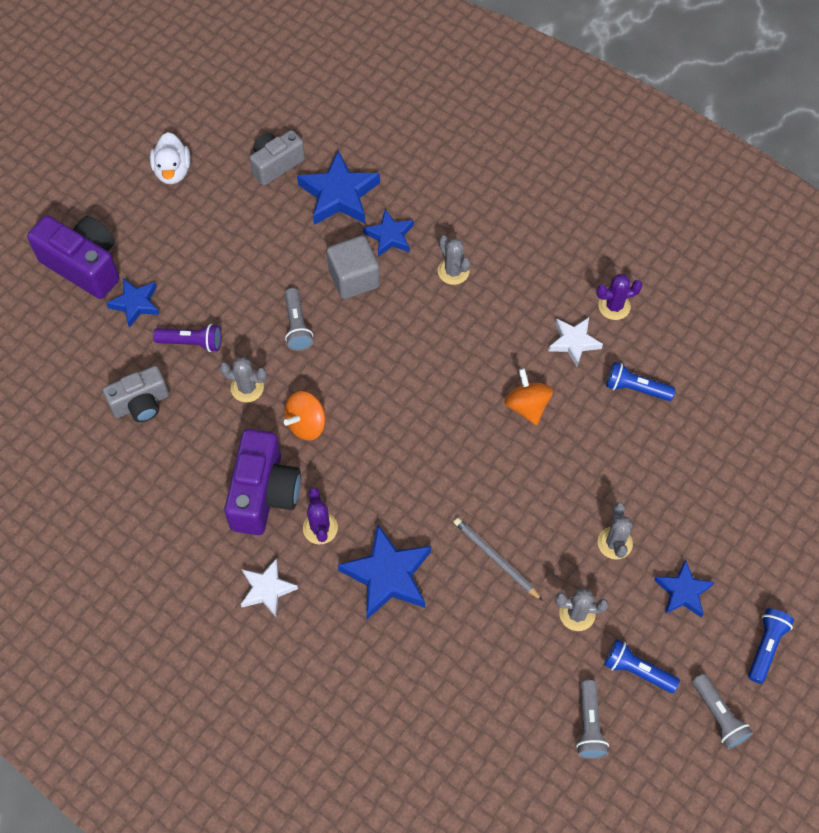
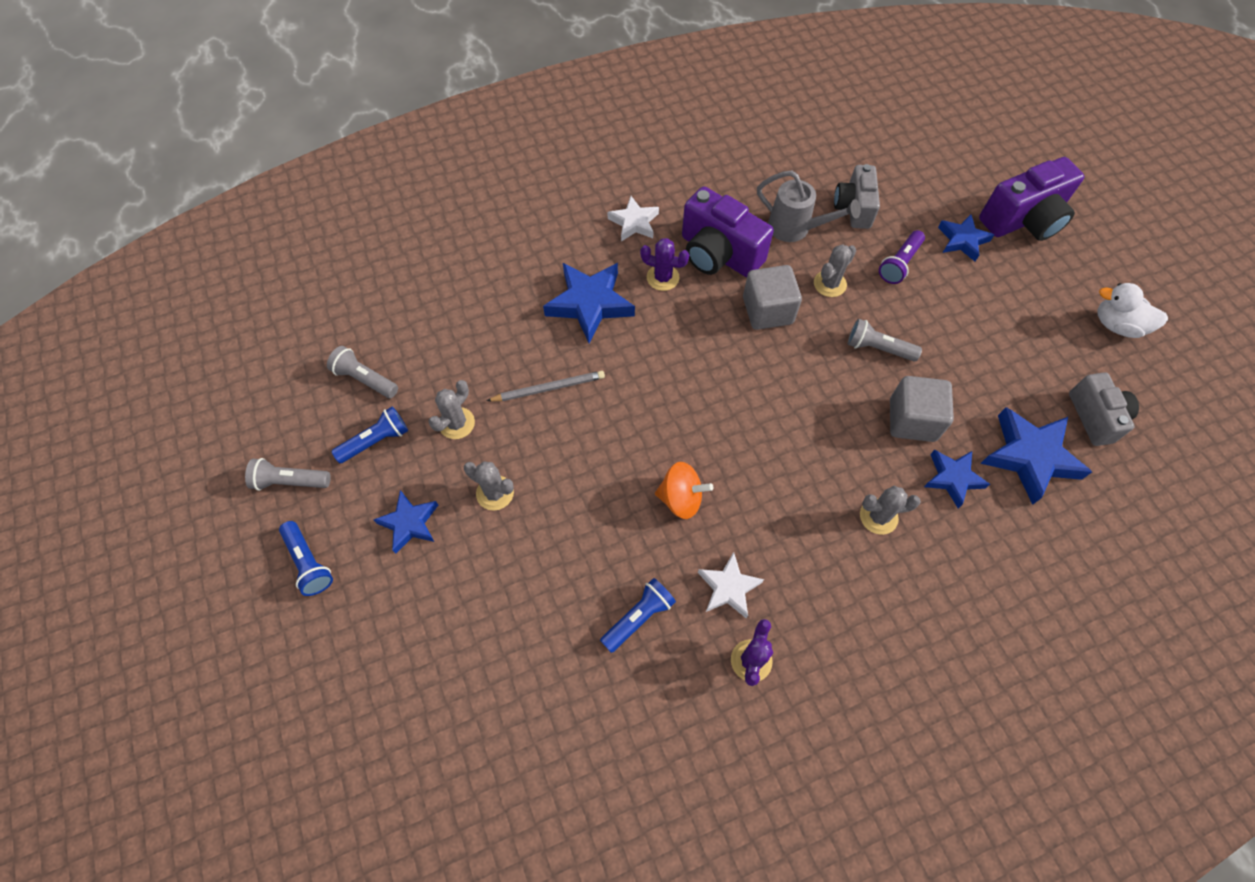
camera: 120 degrees right, 0 degrees up
orange spinning top [284,391,326,441] -> grey cube [743,265,802,330]
none -> grey watering can [757,171,861,242]

